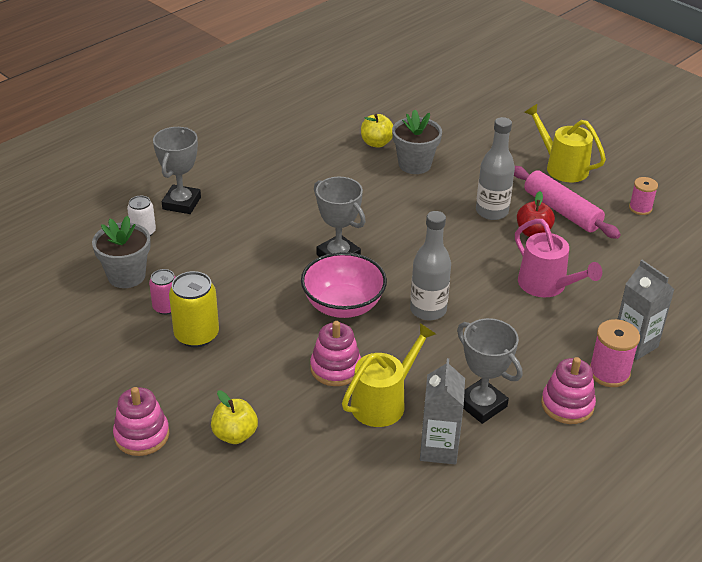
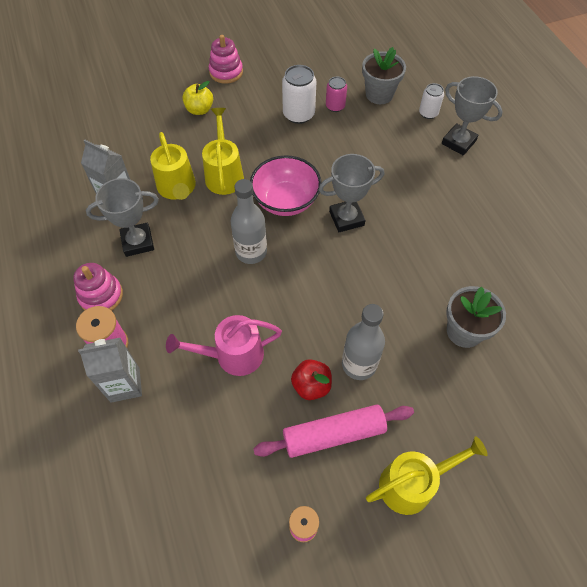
camera: 115 degrees right, 20 degrees up
yellow can [169,271,219,347] -> white can [282,65,316,124]
pink stacking toy [310,321,361,386] -> yellow watering can [202,108,244,195]
yellow apple [361,114,393,148] -> none

